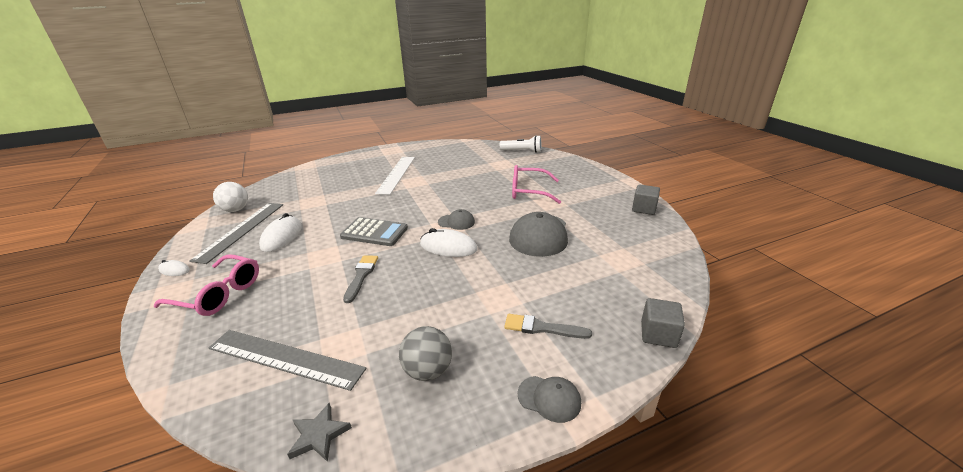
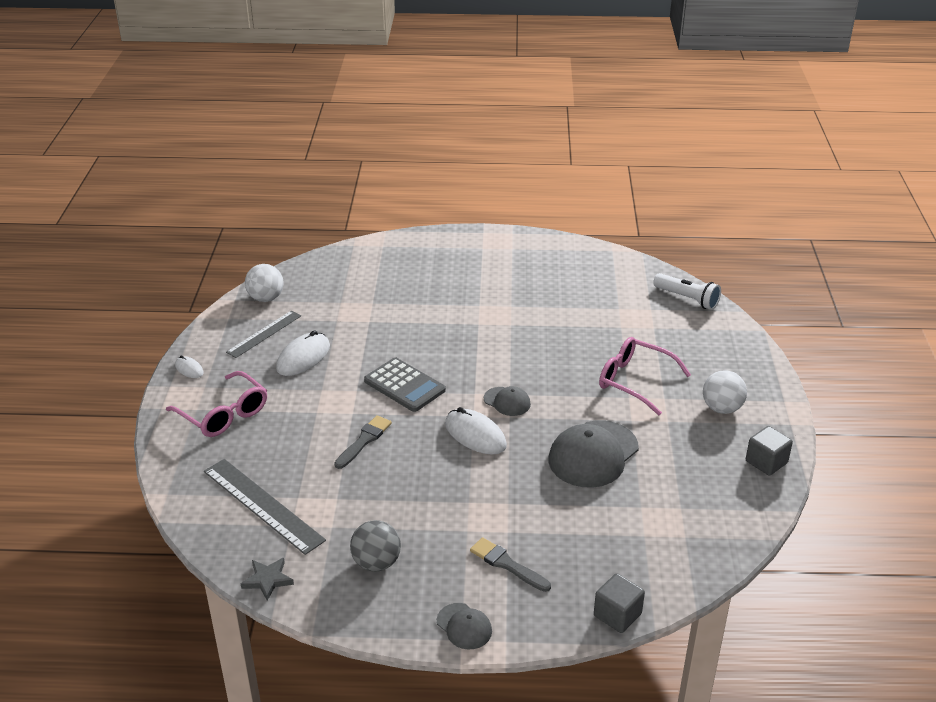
camera: 25 degrees right, 5 degrees up
grey ruler [189,203,283,264] -> grey ruler [226,311,301,358], size x0.65
white ruler [375,157,415,195] -> none
none -> white ball [703,370,747,414]

